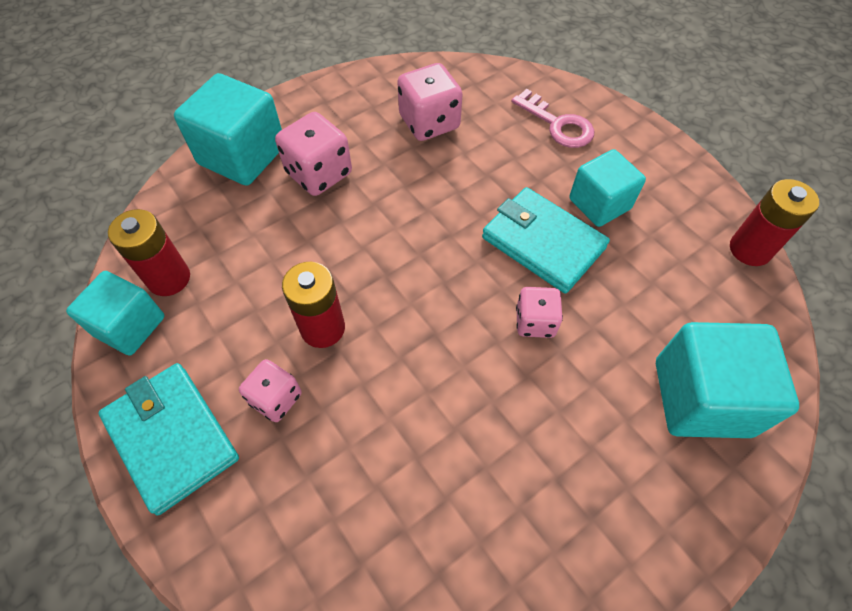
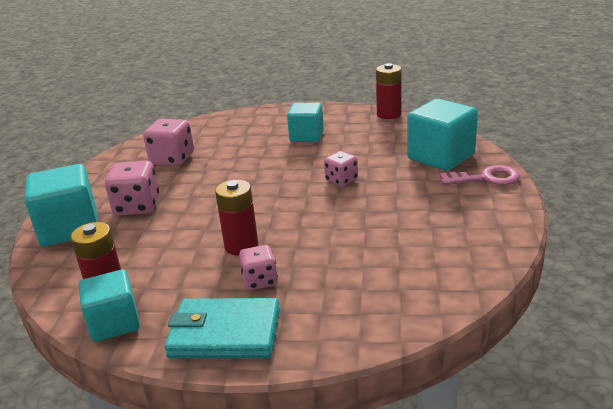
camera: 45 degrees left, 30 degrees down
turquoise wallet [482,187,610,293] -> none
pink key [512,89,594,148] -> pink key moved to [440,165,520,185]

